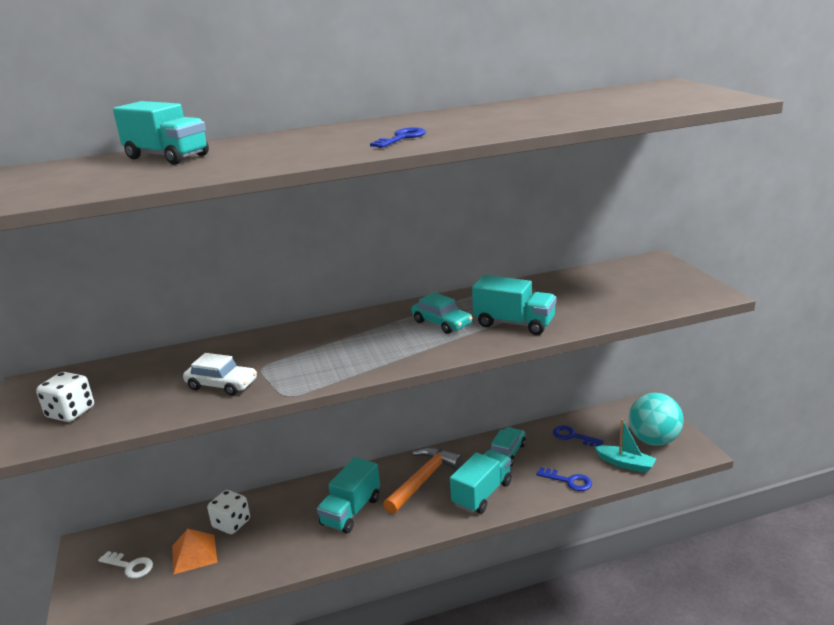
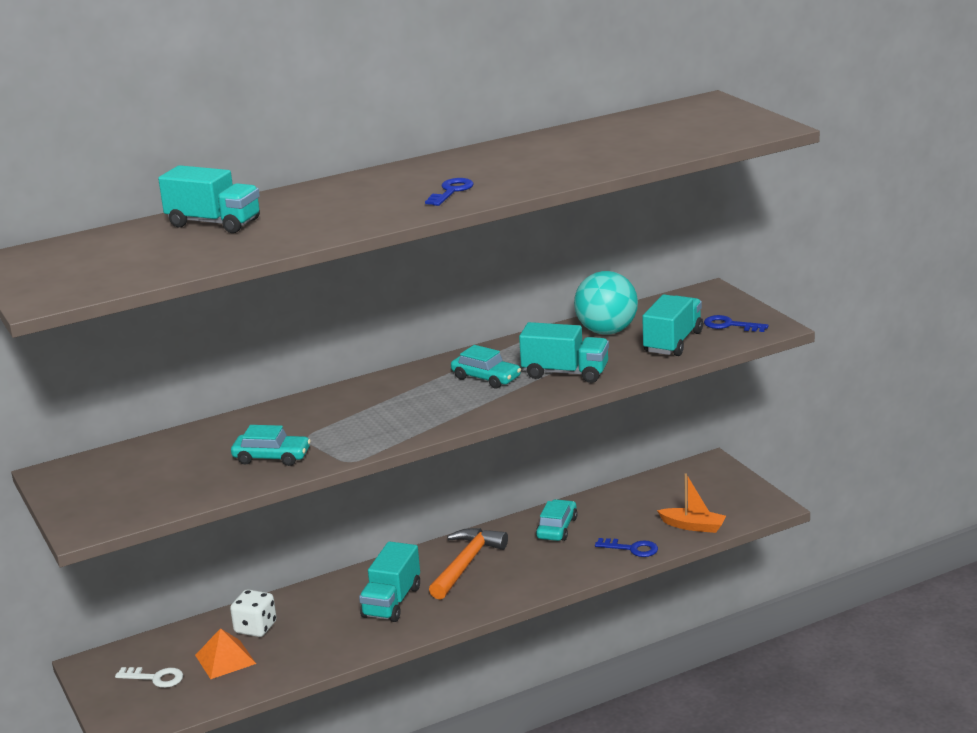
camera: 10 degrees left, 0 degrees up
white dice [36,372,94,422] -> none
white car [183,353,257,396] -> turquoise car [231,425,311,466]
turquoise truck [450,450,512,513] -> turquoise truck moved to [642,295,703,356]
blue key [553,425,604,446] -> blue key moved to [704,315,768,332]
turquoise boat [595,419,657,473] -> orange boat [657,473,726,533]
turquoise ball [629,393,684,446] -> turquoise ball moved to [574,271,638,335]

